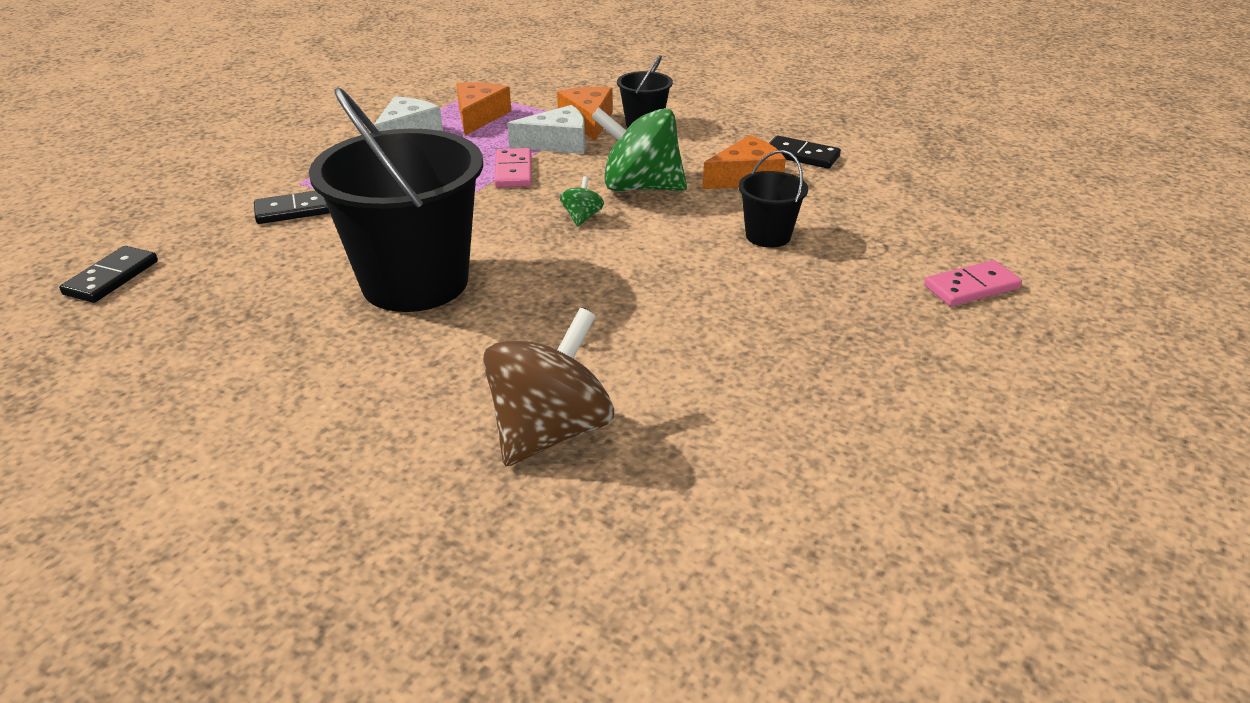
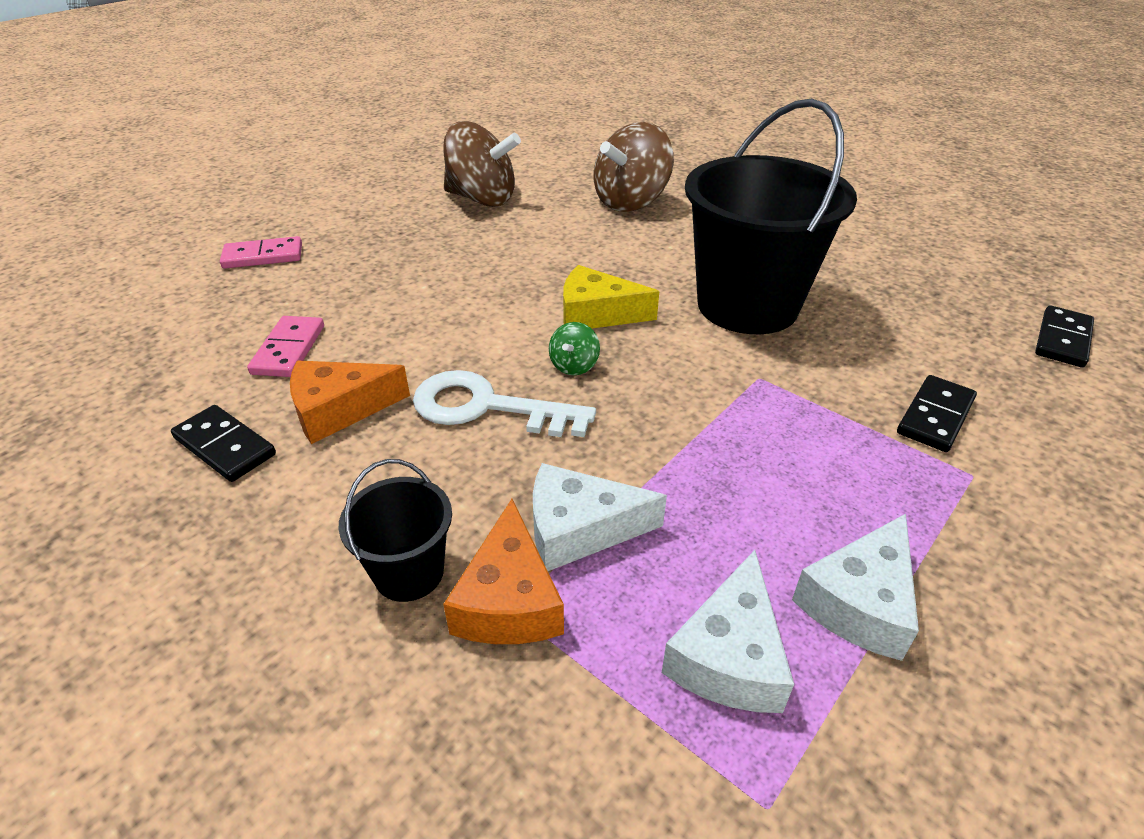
camera: 170 degrees left, 5 degrees up
black domino [254,191,330,224] -> black domino turned 45 degrees counterclockwise [897,375,977,452]
orange cheese [456,82,511,135] -> white cheese [662,550,794,713]
pink domino [494,148,532,188] -> pink domino moved to [247,316,324,377]
green spinning top [591,108,687,191] -> white key [413,370,596,437]
black bucket [738,150,808,248] -> none
none -> brown spinning top [443,121,521,207]
none -> yellow cheese [563,265,659,329]

